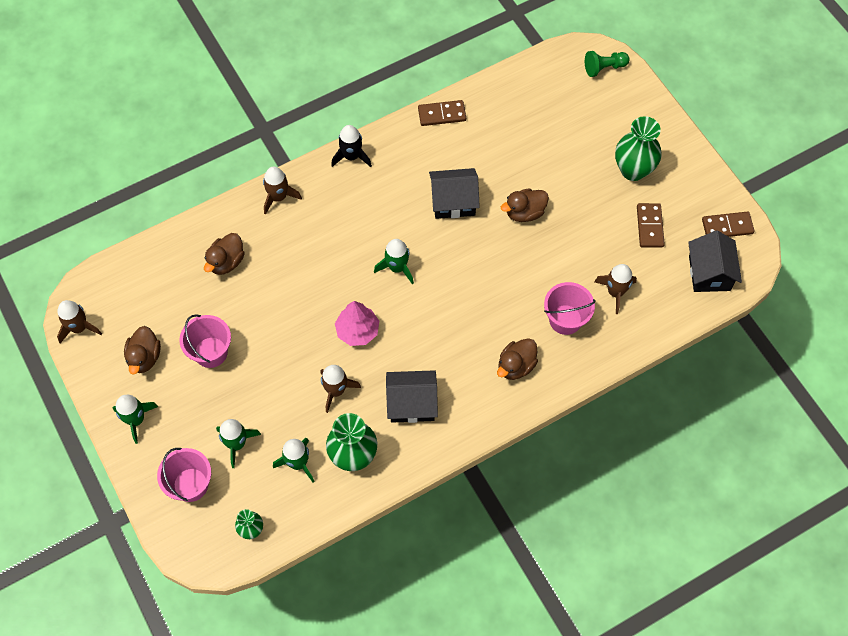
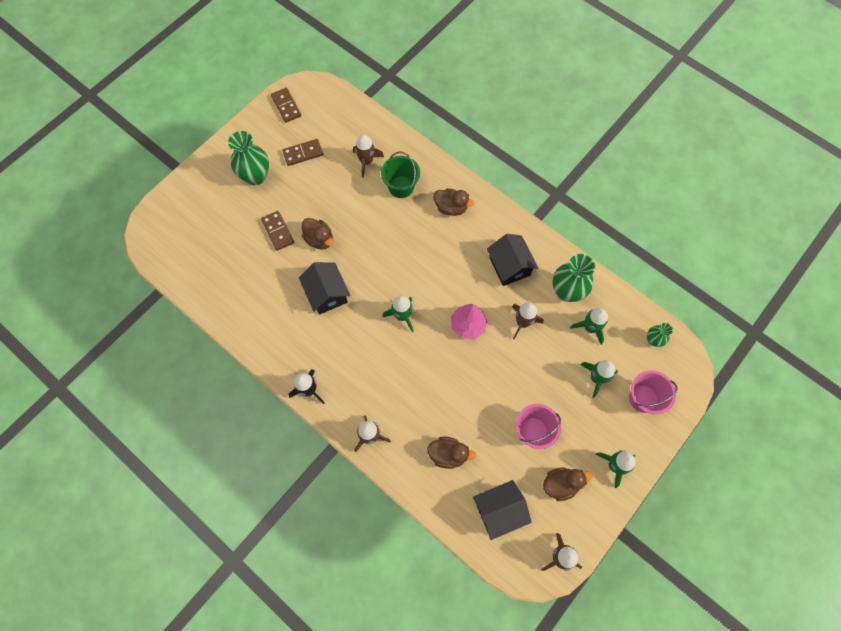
camera: 110 degrees left, 5 degrees up
brown domino [418,100,466,126] -> brown domino moved to [261,211,294,251]
pink bucket [544,282,596,335] -> green bucket [381,151,420,198]
green pawn [585,51,630,77] -> none
black house [688,231,742,292] -> black house moved to [473,480,532,540]

